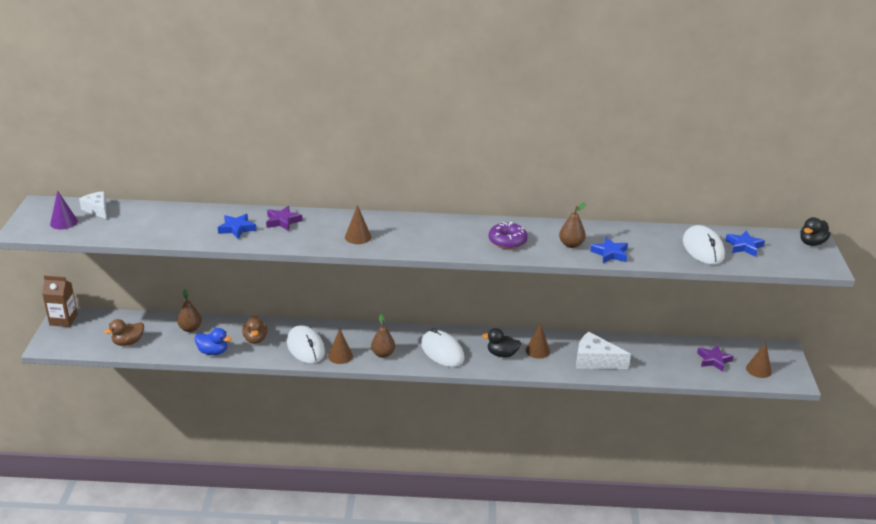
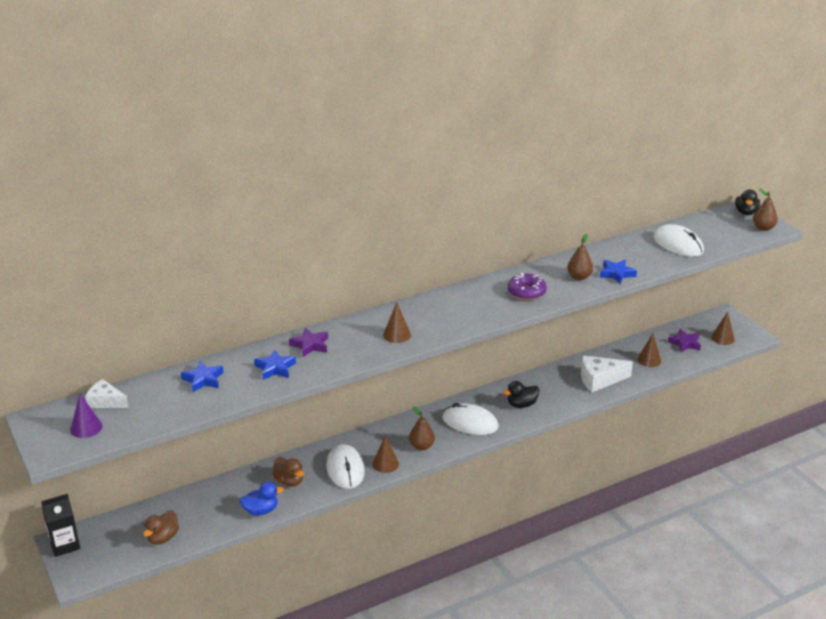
camera: 30 degrees left, 0 degrees up
brown carton [42,275,78,327] -> black carton [41,494,80,557]
brown pear [177,290,202,332] -> brown pear moved to [753,189,778,231]
white mouse [287,325,325,364] -> white mouse turned 45 degrees clockwise [326,444,365,489]
brown cone [526,323,550,359] -> brown cone moved to [637,334,661,367]
blue star [725,231,765,257] -> blue star moved to [181,361,224,392]

